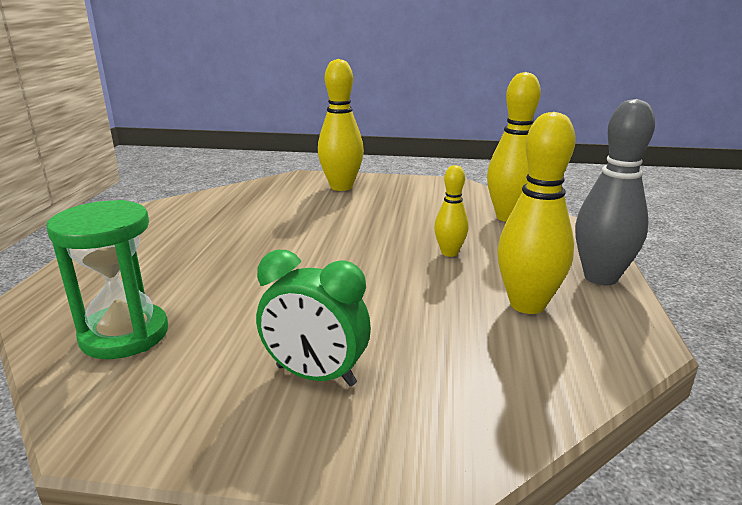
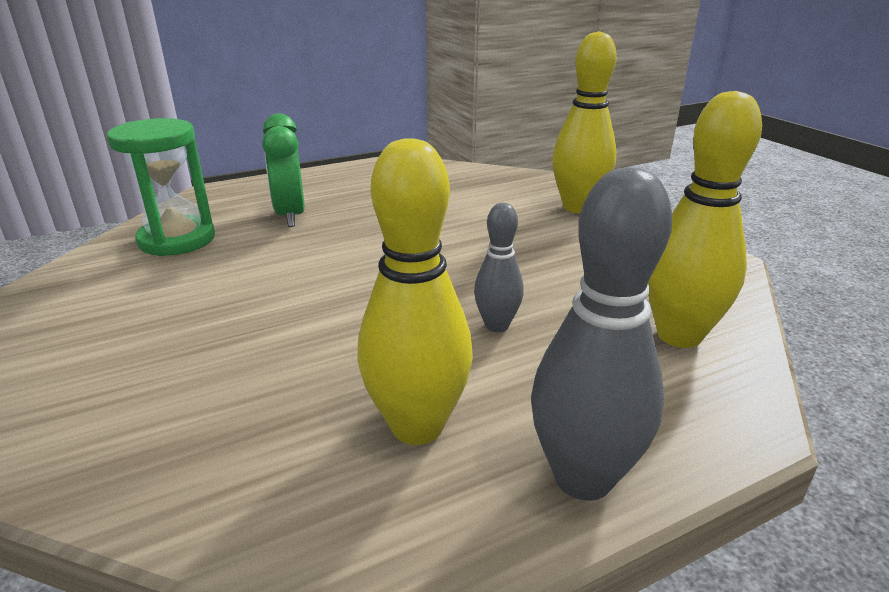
camera: 55 degrees right, 5 degrees up
green clock [256,250,371,386] -> green clock moved to [262,113,305,227]
yellow bowling pin [434,165,469,257] -> grey bowling pin [474,203,524,332]

